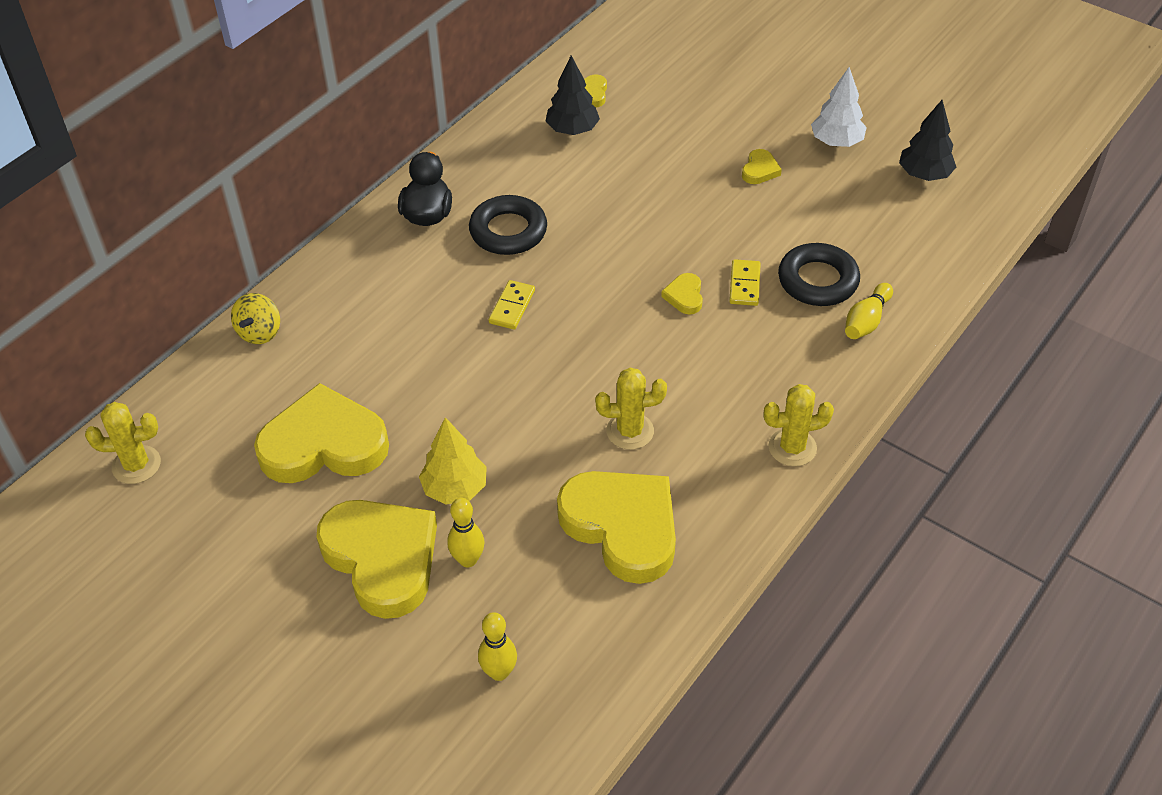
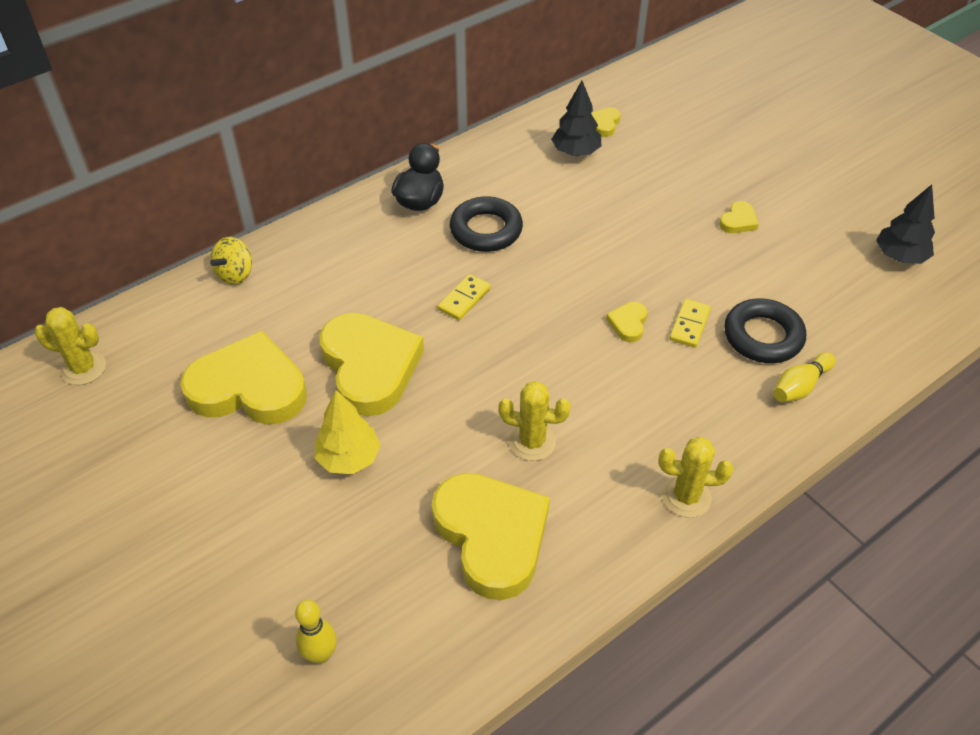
camera: 15 degrees right, 0 degrees up
yellow heart [317,500,437,619] -> yellow heart moved to [319,313,424,416]
yellow bowling pin [447,498,485,567] -> none
white tree [811,67,867,147] -> none

